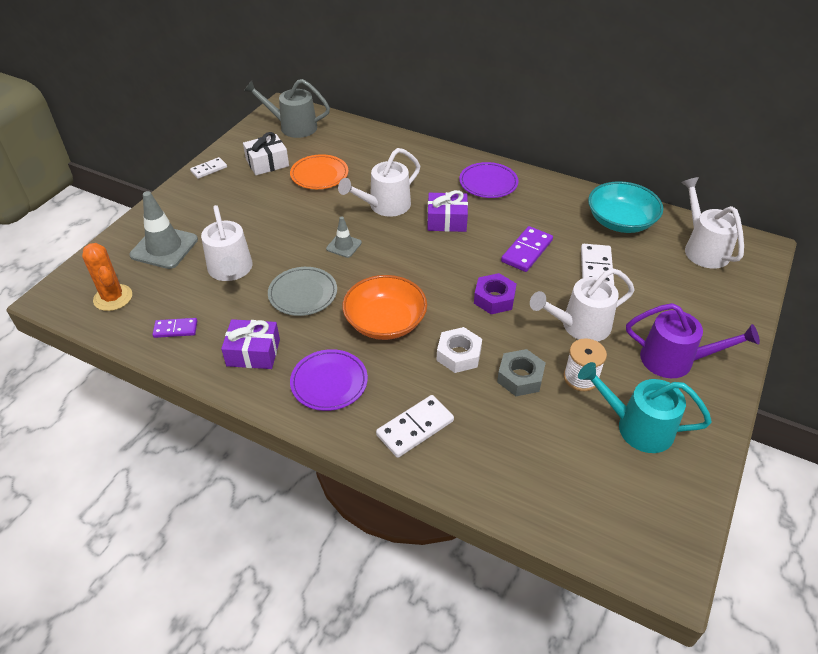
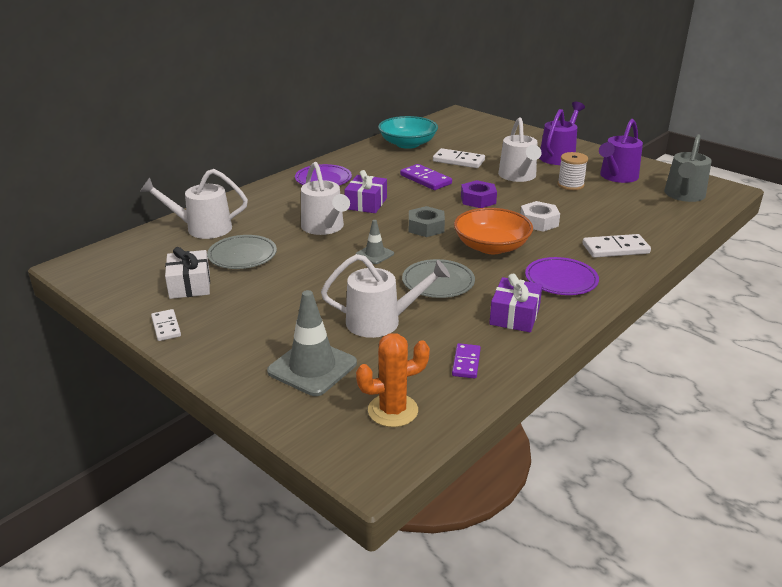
camera: 75 degrees left, 15 degrees down
grey watering can [243,79,330,138] -> grey watering can moved to [664,134,712,202]
orange plate [290,154,348,189] -> grey plate [207,235,277,269]
white domino [376,395,454,458] -> white domino turned 75 degrees counterclockwise [582,234,651,258]
grey nut [497,349,546,396] -> grey nut moved to [409,206,445,237]
turquoise watering can [578,362,712,453] -> purple watering can [599,119,643,183]
white watering can [681,177,744,269] -> white watering can moved to [140,169,248,239]

